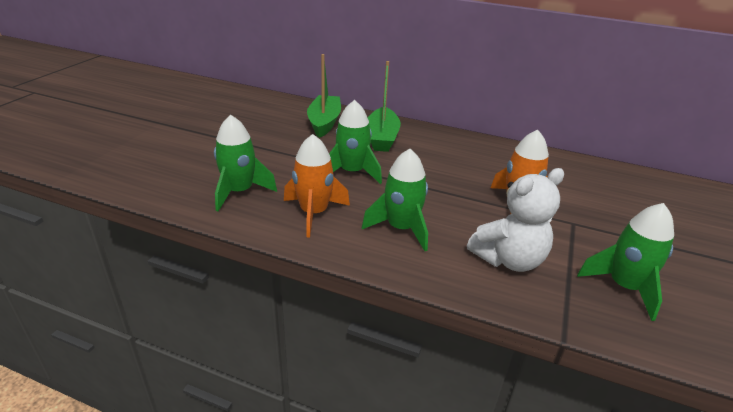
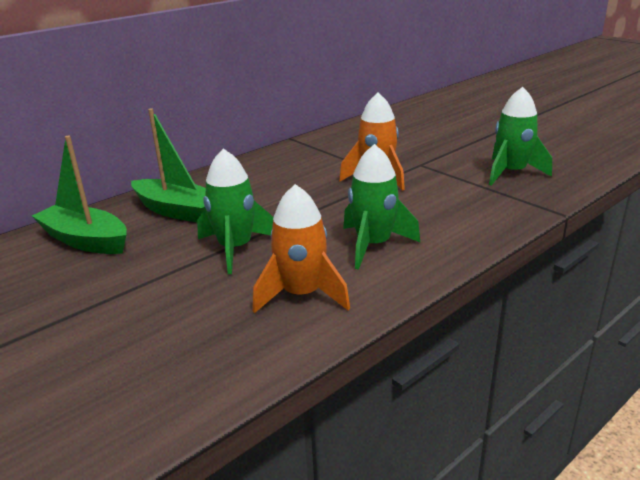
camera: 60 degrees left, 5 degrees down
green rocket [214,115,277,212] -> none
white teddy bear [467,168,564,272] -> none

